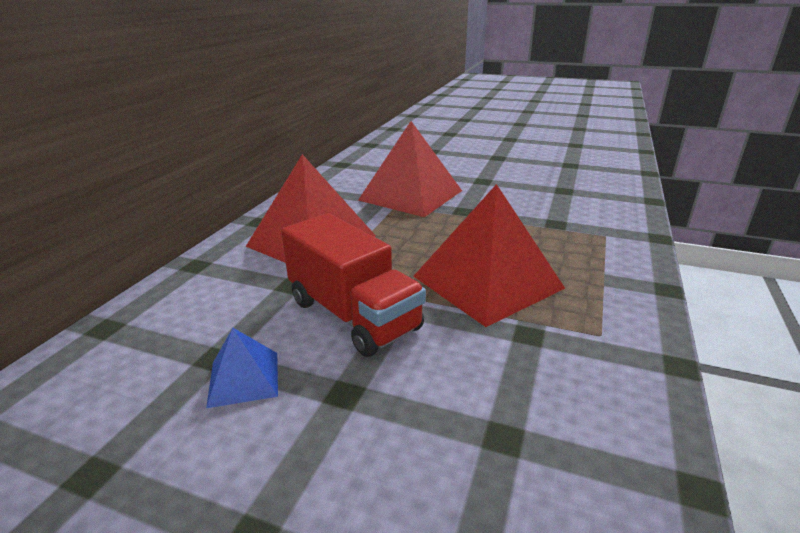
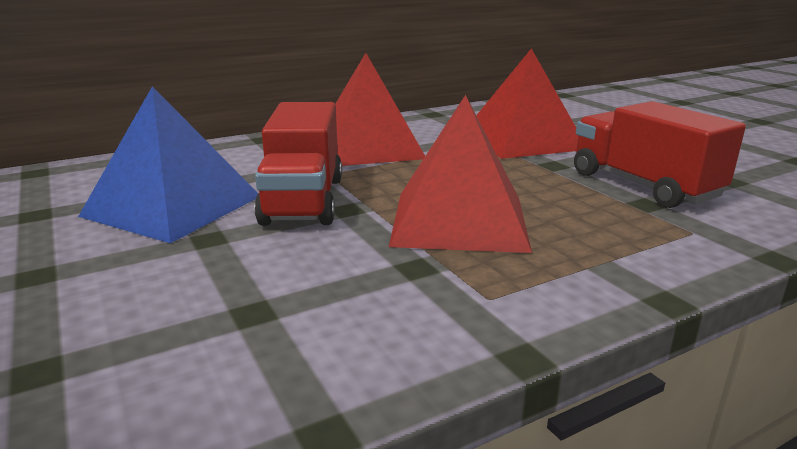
camera: 40 degrees right, 5 degrees down
blue pyramid [206,328,278,408] -> blue pyramid [78,86,258,243], size x2.11
none -> red truck [574,101,746,208]

